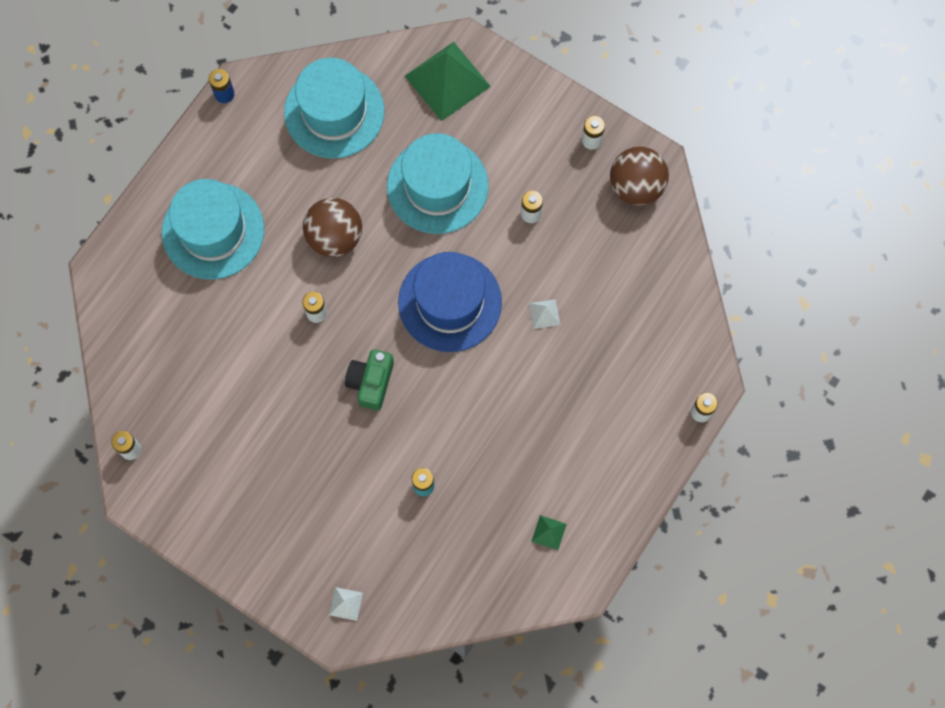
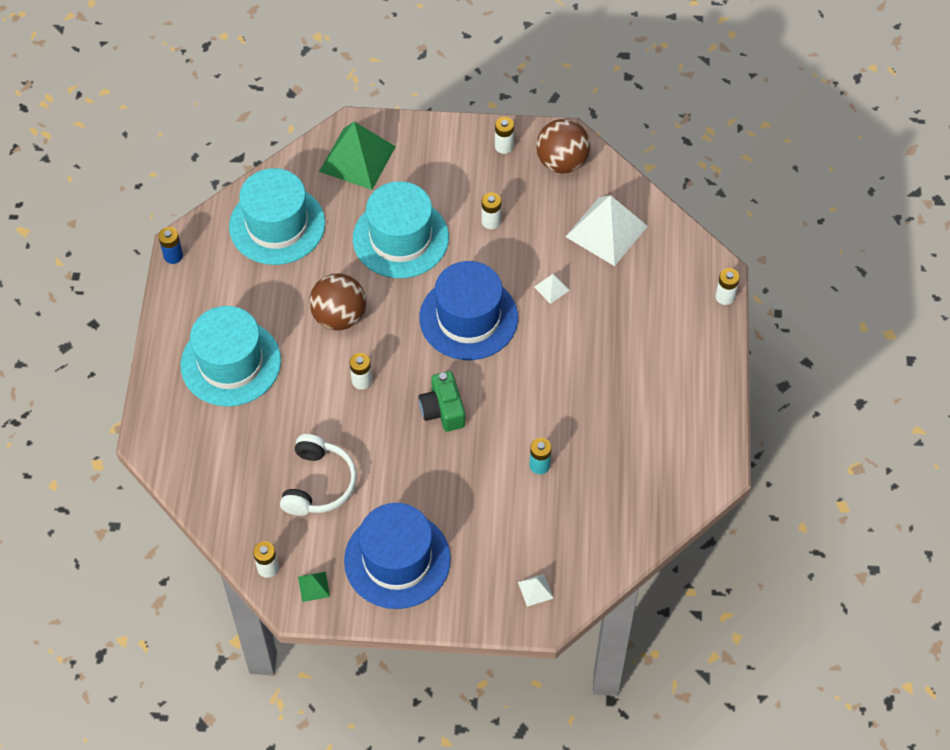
camera: 30 degrees left, 15 degrees down
green pyramid [531,515,567,550] -> green pyramid moved to [298,572,330,602]
none -> white headphones [280,434,357,516]
none -> blue hat [344,503,451,609]
none -> white pyramid [566,195,648,266]

